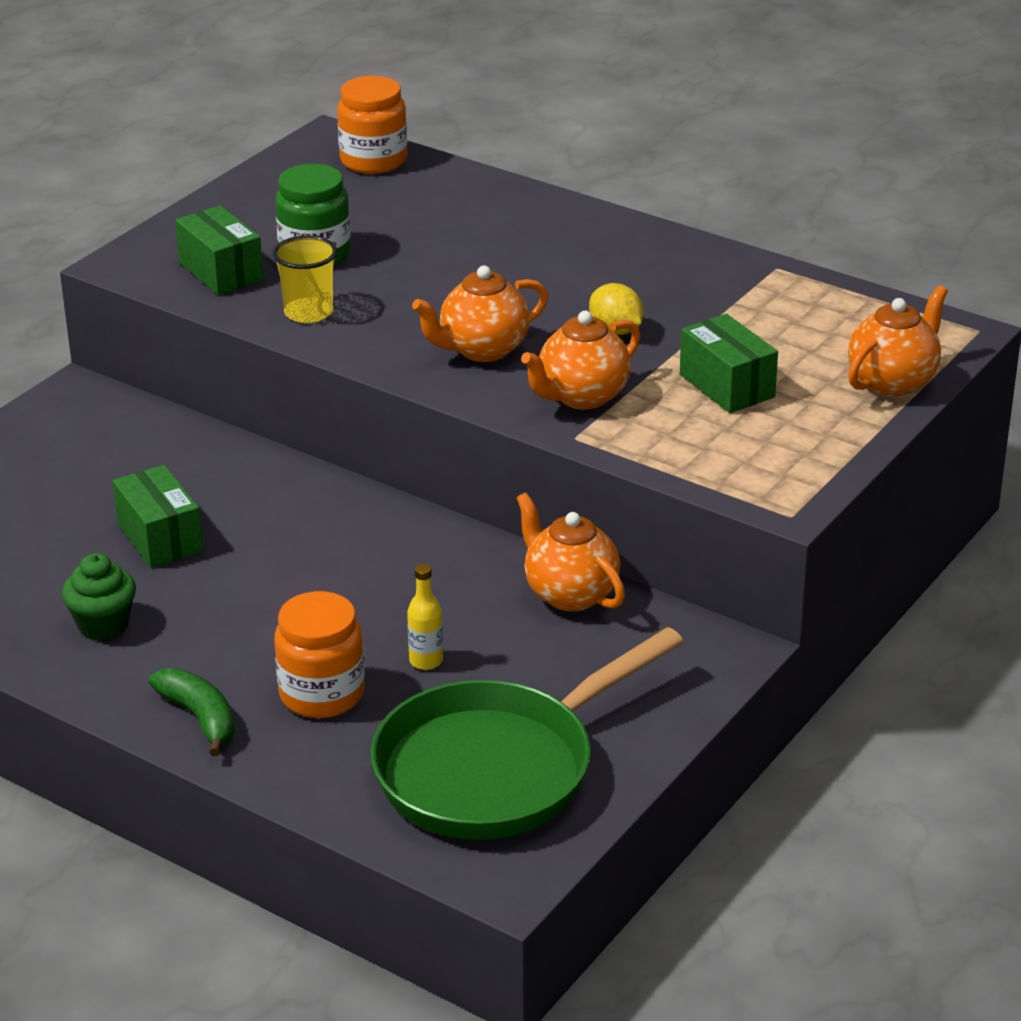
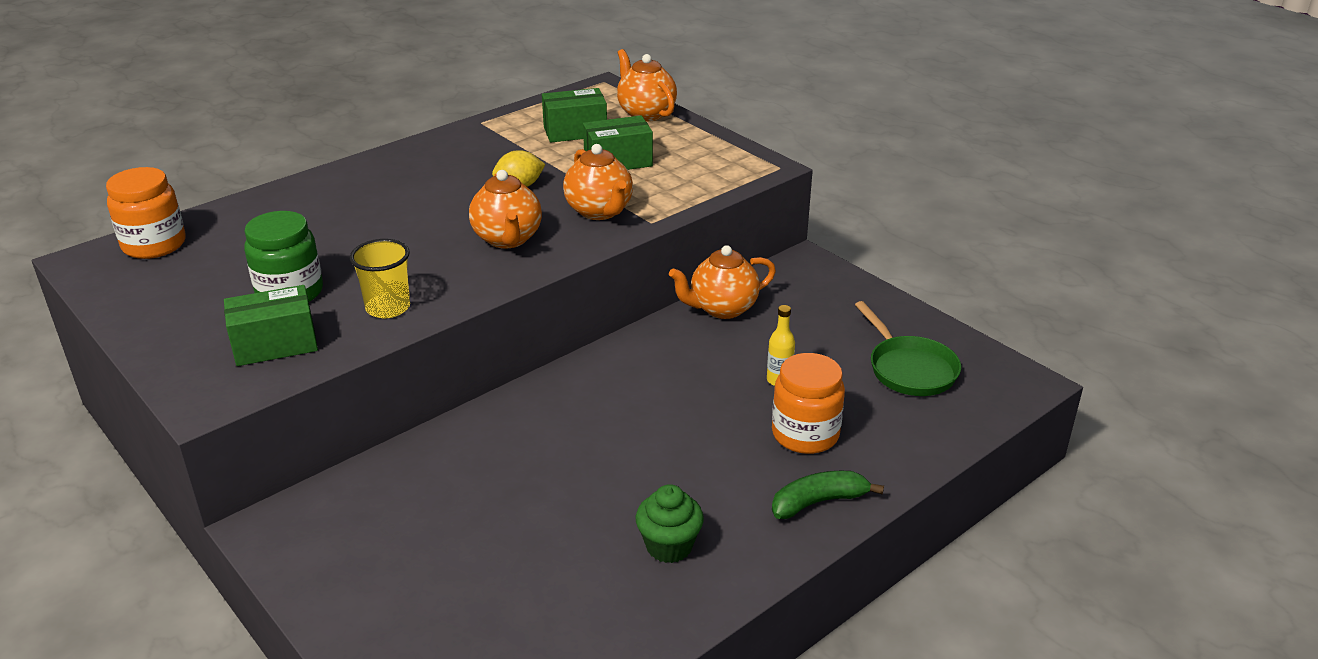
camera: 75 degrees left, 0 degrees up
green box [113,465,203,568] -> green box moved to [542,88,607,143]
green pan [371,627,683,840] -> green pan [855,301,961,396], size x0.58

